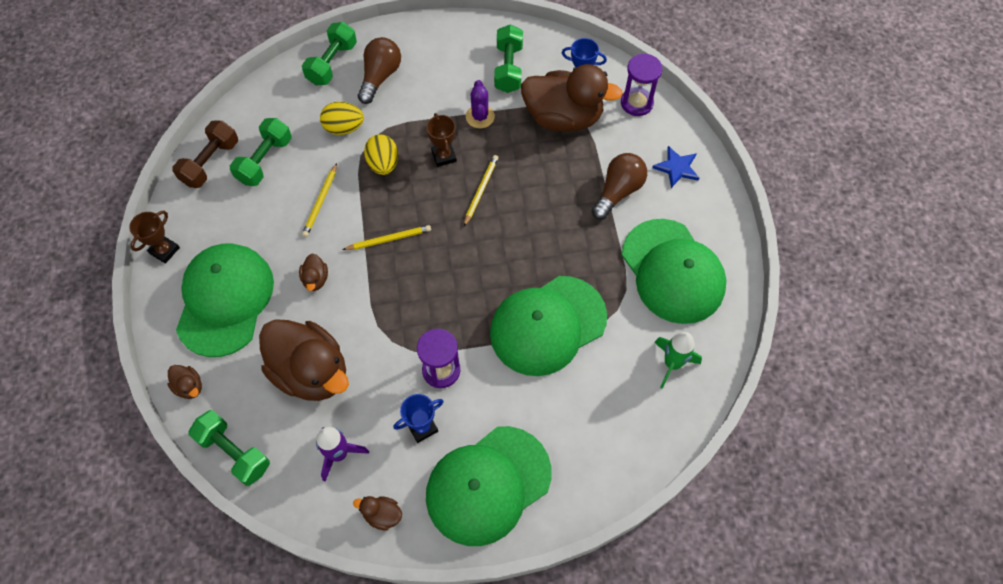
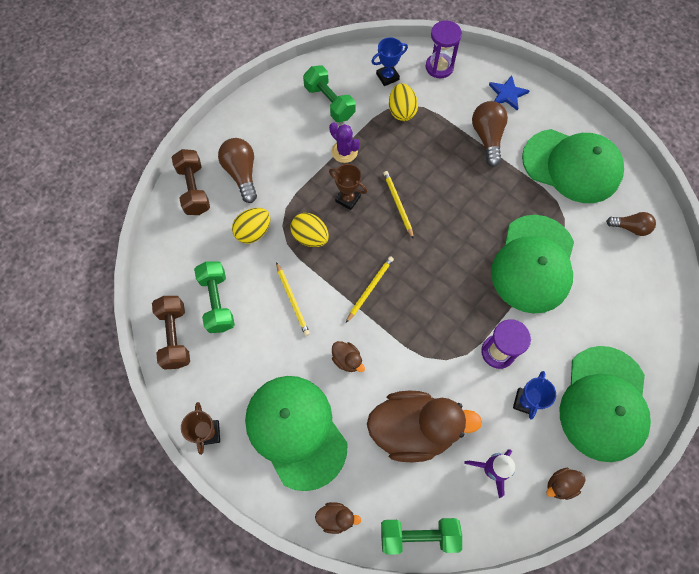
camera: 40 degrees left, 5 degrees up
green dumbbell [302,22,357,85] -> brown dumbbell [172,149,210,215]
brown duck [521,64,623,132] -> yellow egg [389,83,418,121]
green rocket [654,332,702,389] -> brown light bulb [606,212,656,236]

